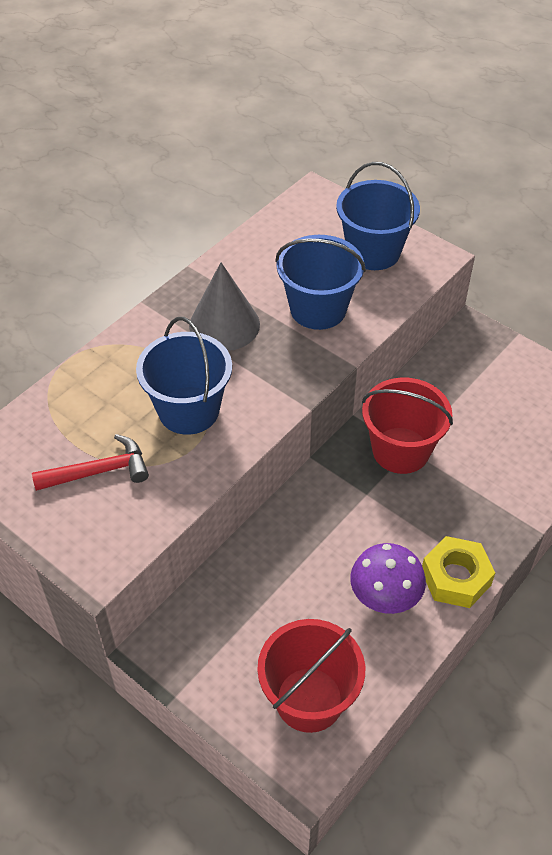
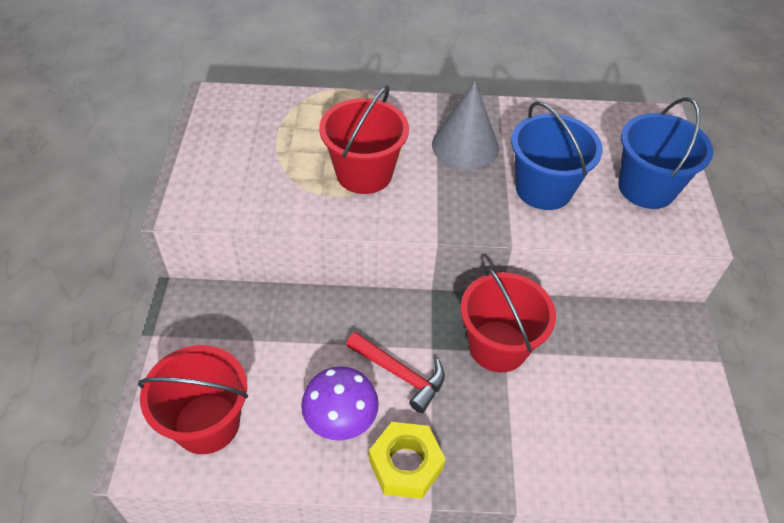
camera: 50 degrees right, 0 degrees up
red hammer [32,434,149,491] -> red hammer moved to [346,332,445,413]
blue bucket [136,317,232,435] -> red bucket [319,86,409,194]

